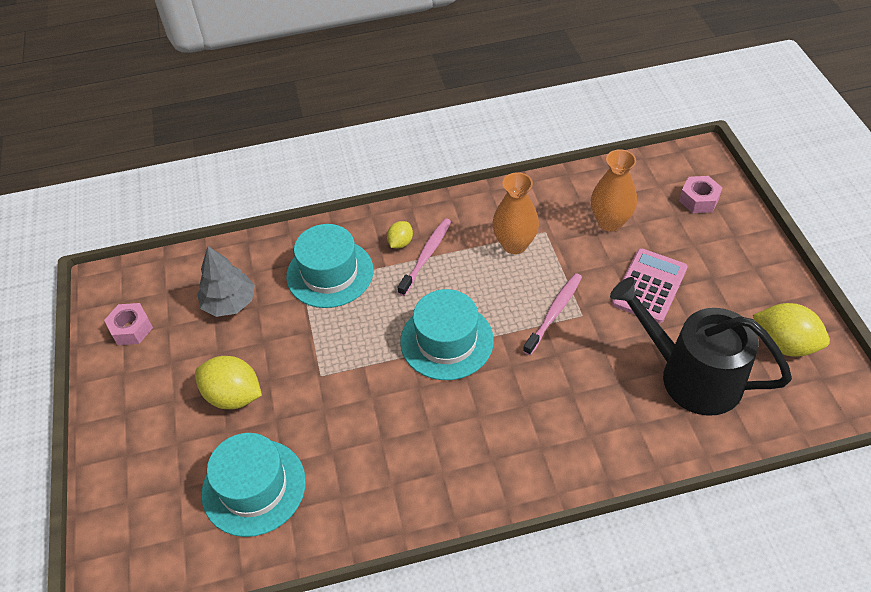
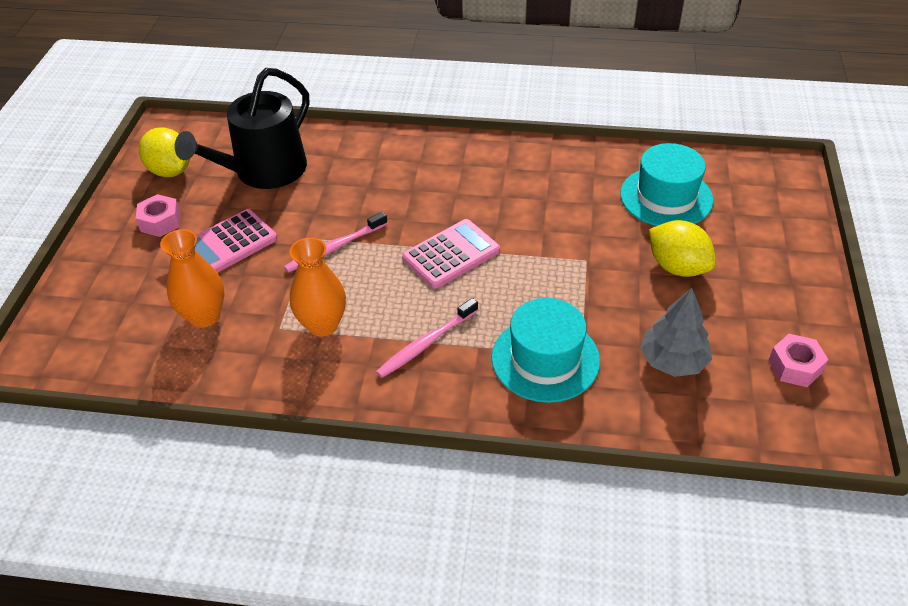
camera: 160 degrees left, 5 degrees down
yellow lemon [387,221,413,248] -> none
turquoise hat [400,289,494,380] -> pink calculator [402,219,500,289]
black watering can [610,277,792,416] -> black watering can turned 75 degrees clockwise [175,68,309,189]
pink nut [679,176,722,213] -> pink nut moved to [136,194,181,237]

